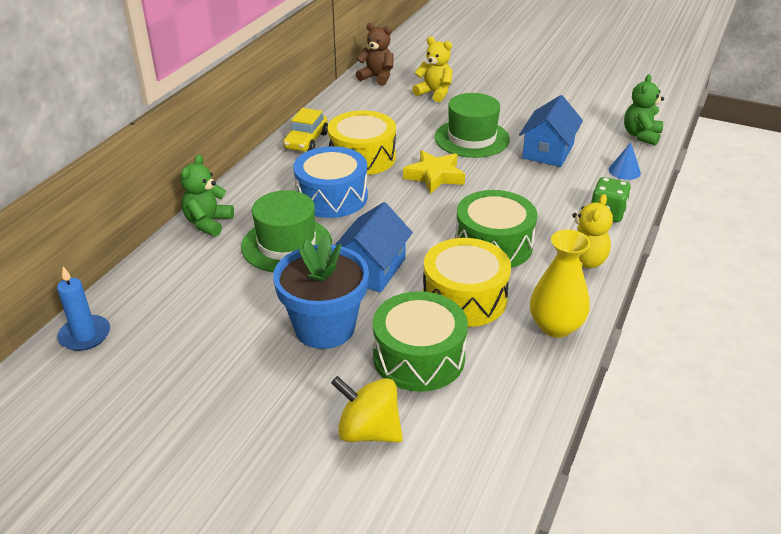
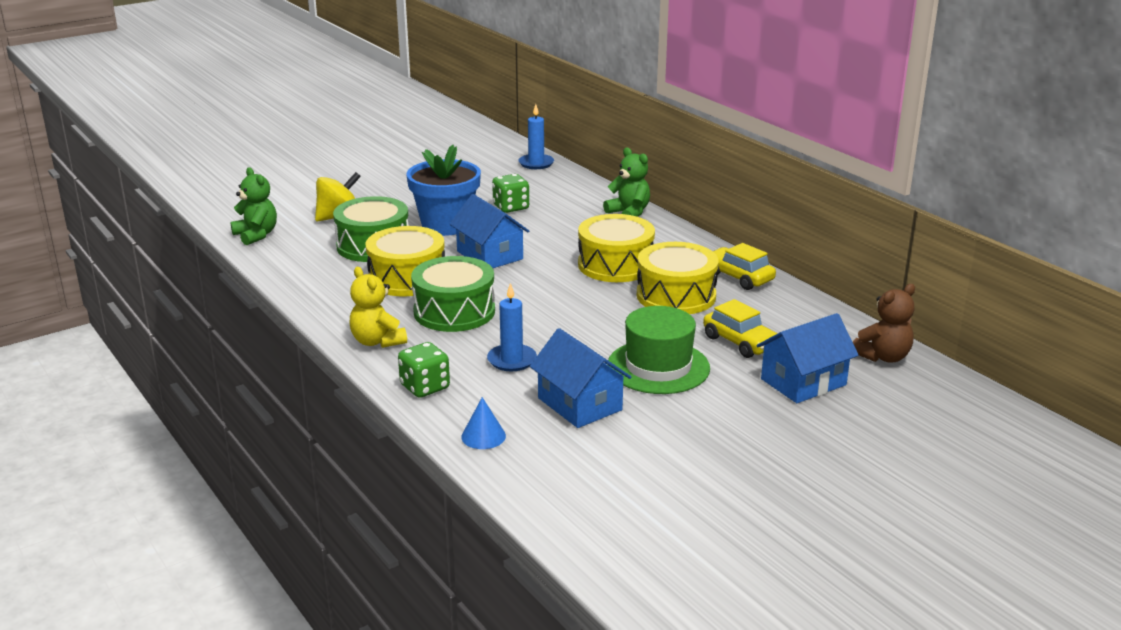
camera: 120 degrees right, 10 degrees down
green hat [241,190,332,272] -> none
blue drum [293,146,368,218] -> yellow drum [578,214,655,282]
yellow star [403,150,465,194] -> none
yellow teddy bear [412,37,453,102] -> blue house [757,313,859,403]
yellow vase [530,230,591,338] -> none
green teddy bear [624,74,664,146] -> green teddy bear moved to [231,167,277,245]
none -> blue candle [487,283,537,371]
none -> green dice [492,174,529,213]
none -> yellow car [703,299,777,358]

